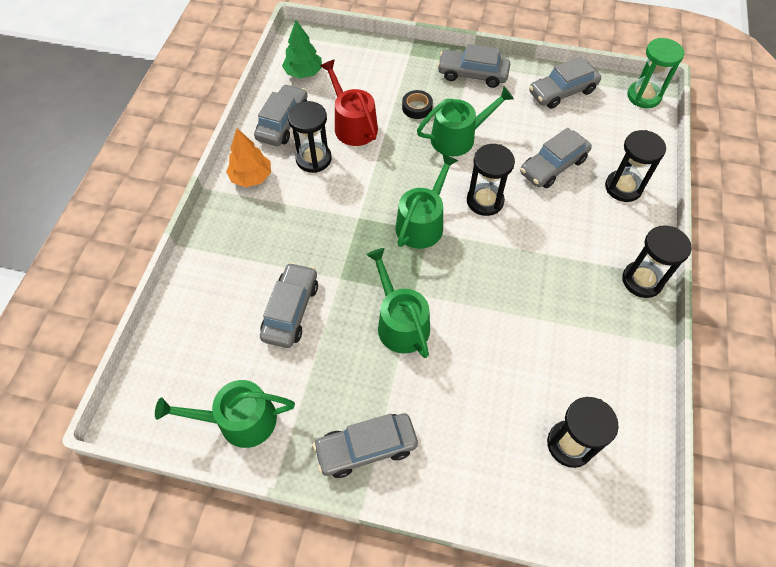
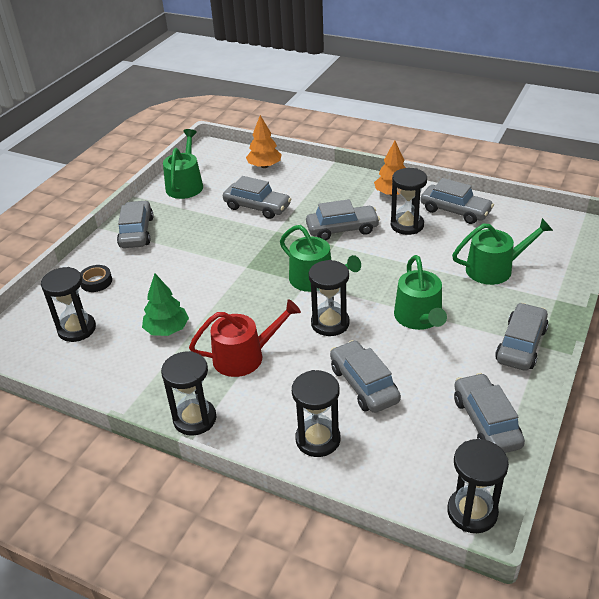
camera: 105 degrees right, 20 degrees down
green tree [282,20,322,78] -> green tree moved to [142,273,189,336]
red watering can [321,60,378,146] -> red watering can moved to [189,299,301,377]
green watering can [367,248,430,358] -> green watering can moved to [452,218,553,285]
black tape [402,90,433,119] -> black tape moved to [80,265,112,292]
green hourglass [627,38,685,108] -> black hourglass [447,439,509,533]
none -> orange tree [246,115,282,168]
none -> grey car [306,199,380,240]

